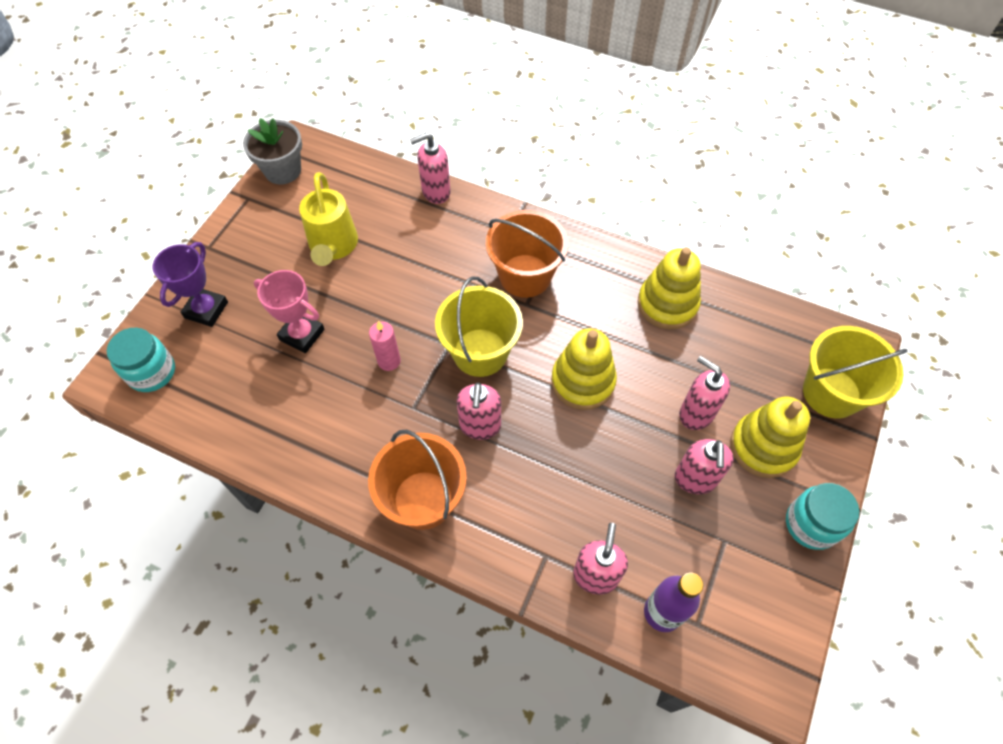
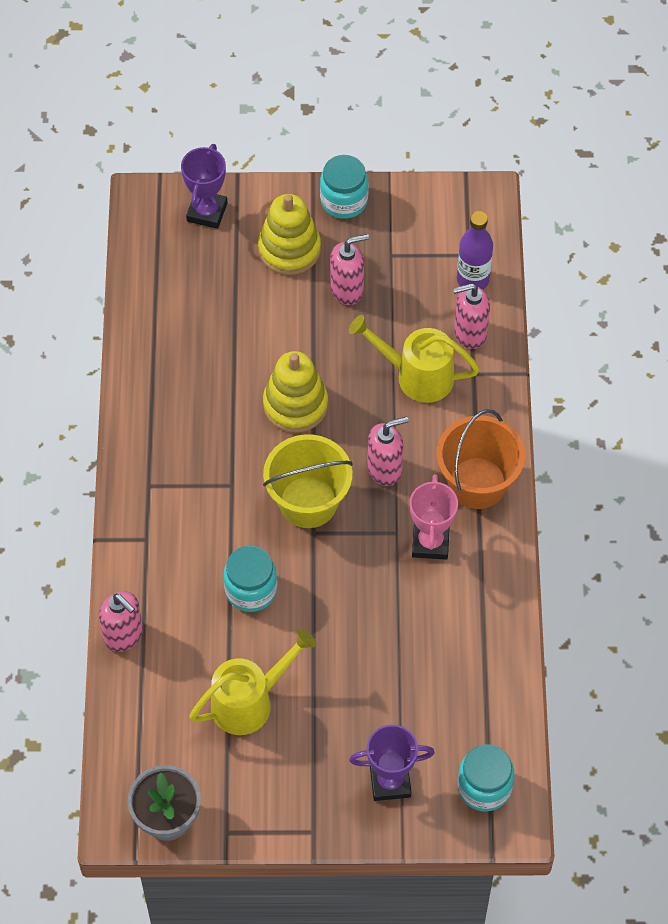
camera: 115 degrees left, 0 degrees up
pink trophy [254,270,324,353] -> pink trophy moved to [410,474,458,560]
pink candle [369,321,401,371] -> none
orange bucket [486,210,568,298] -> none
yellow stacking toy [638,247,701,329] -> none
pink soap dispenser [679,356,730,430] -> none
yellow bucket [803,326,907,419] -> purple trophy [181,144,227,229]
none -> turquoise jar [223,546,277,612]
none -> yellow watering can [349,315,480,403]

